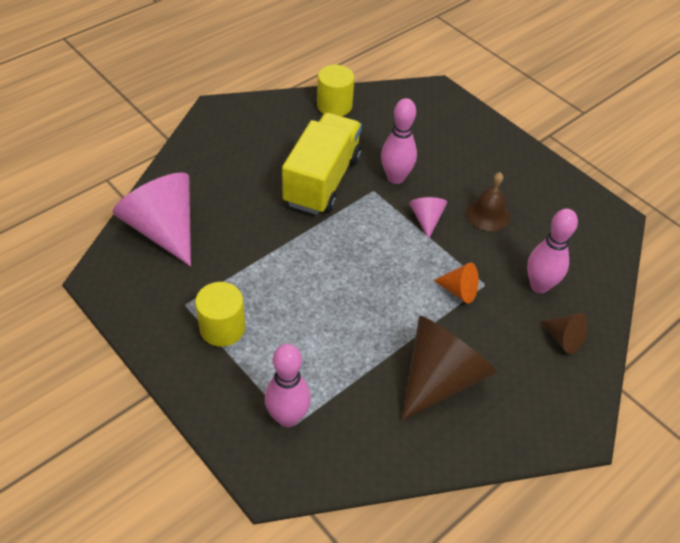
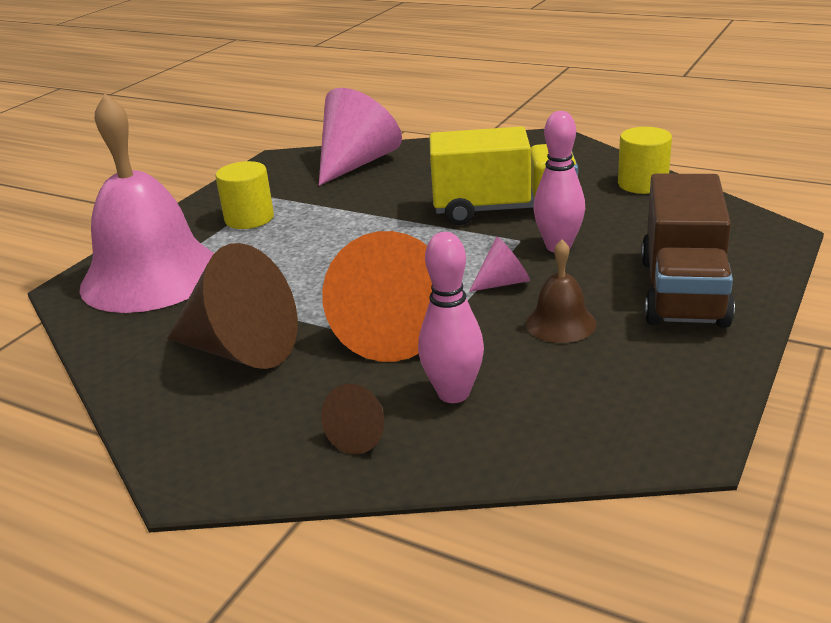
camera: 75 degrees right, 20 degrees down
pink bowling pin [265,344,311,427] -> pink bell [79,94,214,313]
orange cone [434,263,479,304] -> orange cone [322,231,433,362], size x2.11
none -> brown truck [641,174,735,328]

